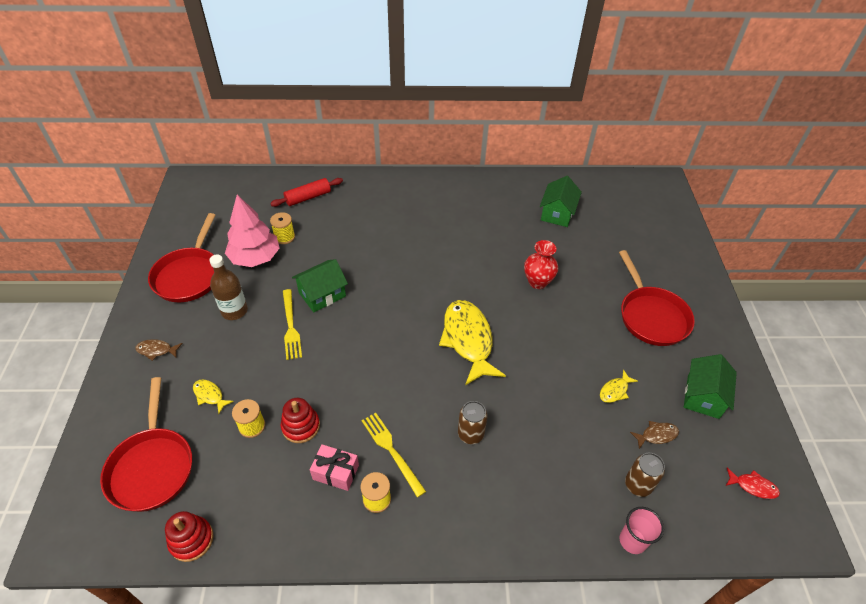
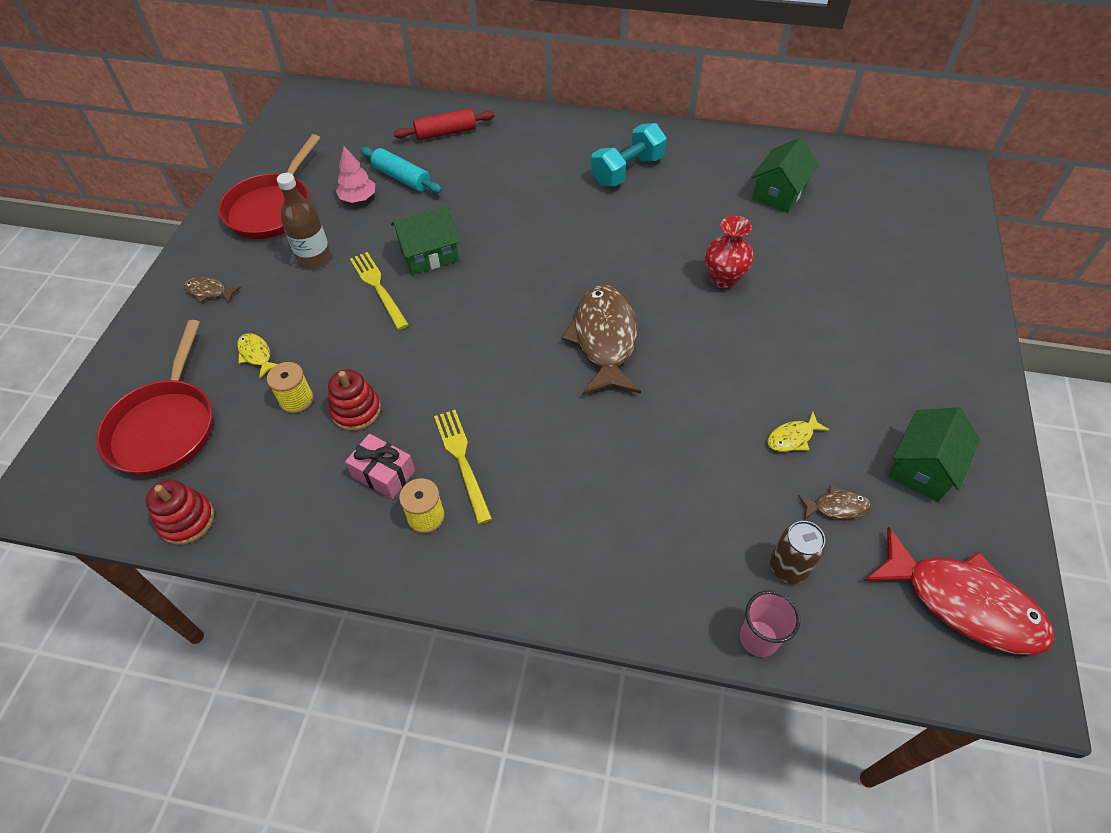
camera: 15 degrees right, 5 degrees up
pink tree [225,195,280,267] -> pink tree [336,146,375,203], size x0.57
yellow spool [270,212,295,244] -> turquoise rolling pin [360,147,442,193]
yellow fork [283,289,302,360] -> yellow fork turned 150 degrees clockwise [350,252,409,330]
yellow fish [439,300,506,385] -> brown fish [562,285,641,395]
brown can [458,401,488,444] -> none
red pan [619,250,695,346] -> none
red fish [726,468,780,499] -> red fish [864,527,1054,655], size x2.29
none -> turquoise dumbbell [591,123,667,186]

